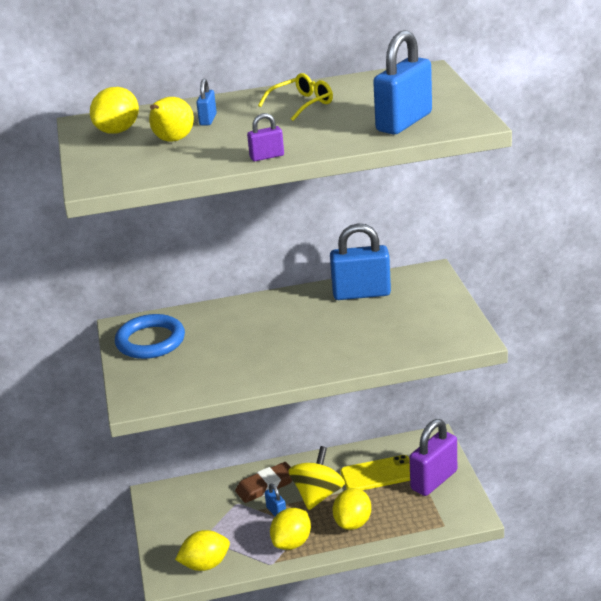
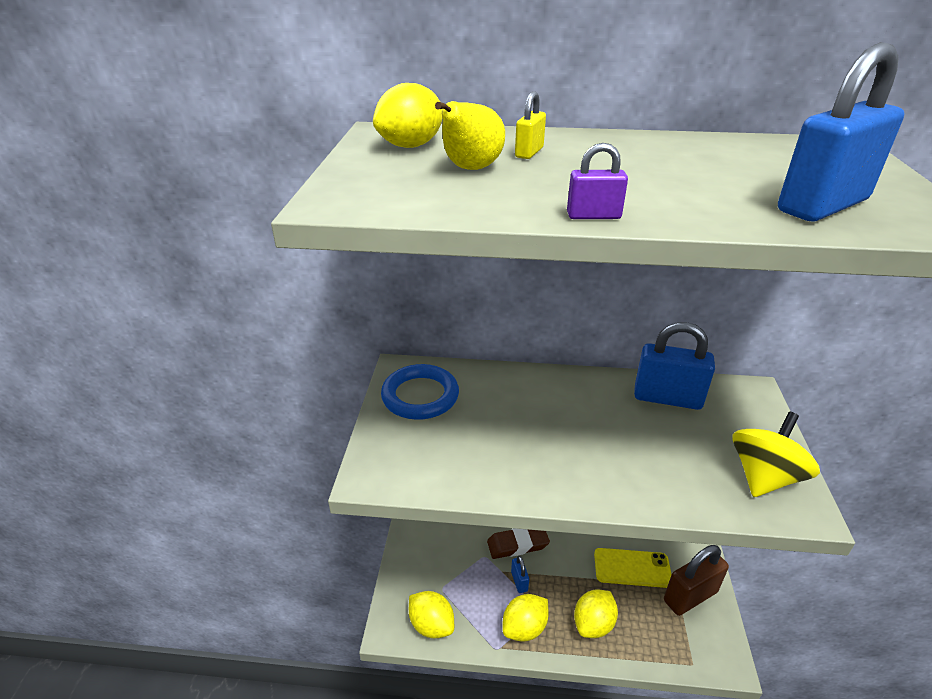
camera: 15 degrees right, 5 degrees up
yellow lemon [175,530,230,571] -> yellow lemon turned 45 degrees clockwise [409,591,454,638]
blue padlock [196,78,217,125] -> yellow padlock [515,91,546,159]
yellow glasses [258,73,333,121] -> none
yellow spinning top [289,446,345,510] -> yellow spinning top moved to [732,412,820,497]
purple padlock [409,419,457,496] -> brown padlock [664,545,729,616]

